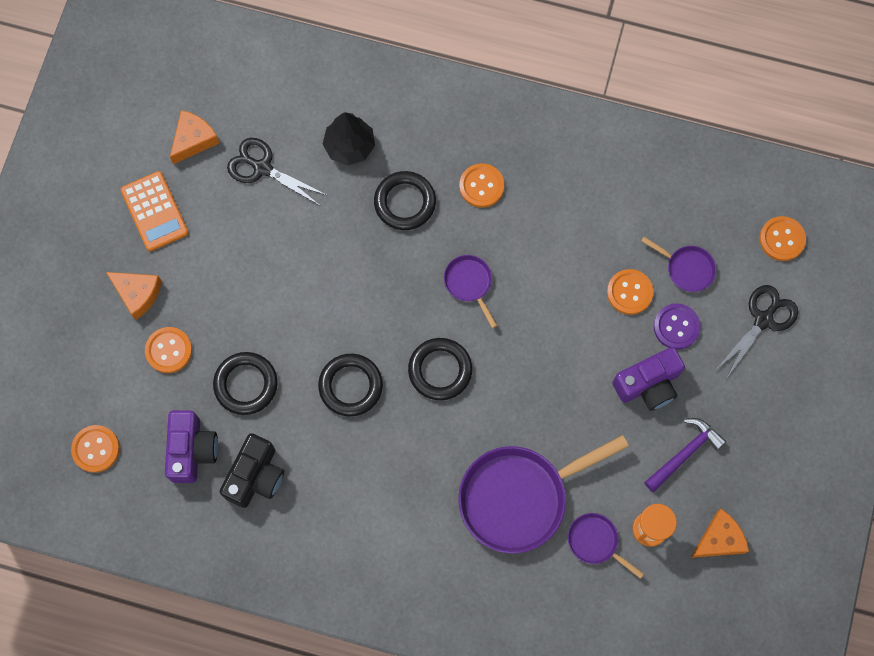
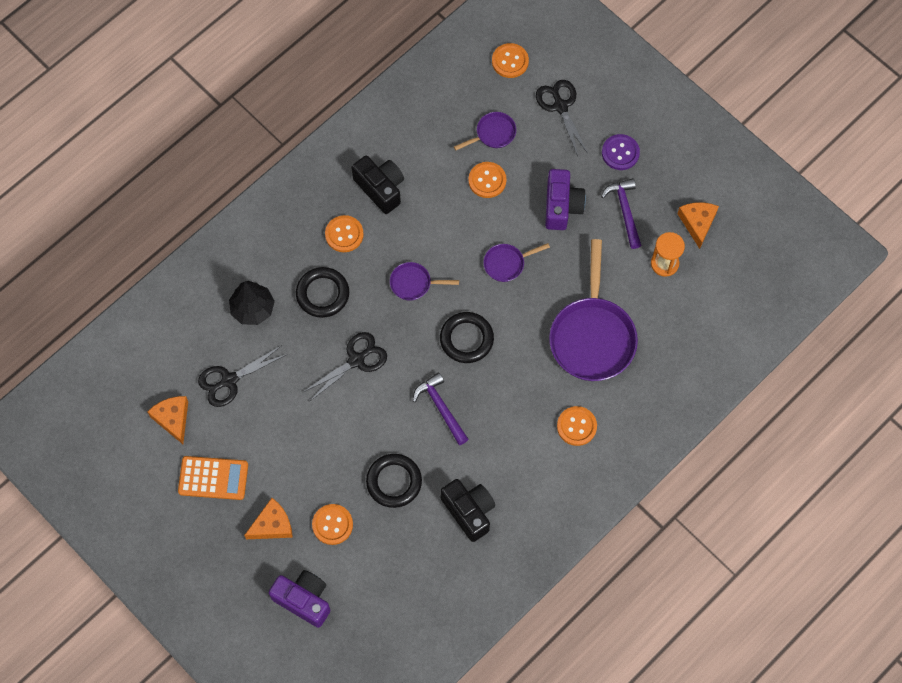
camera: 60 degrees left, 5 degrees down
orange button [71,425,120,473] -> orange button moved to [557,406,597,446]
purple camera [165,410,218,483] -> purple camera moved to [269,570,330,628]
black ring [318,354,383,417] -> purple hammer [413,373,469,445]
purple pan [568,513,644,579] -> purple pan moved to [483,243,550,282]
purple button [654,303,701,349] -> purple button moved to [602,134,640,170]
none -> black scissors [304,332,387,401]
none -> black camera [351,156,404,214]

